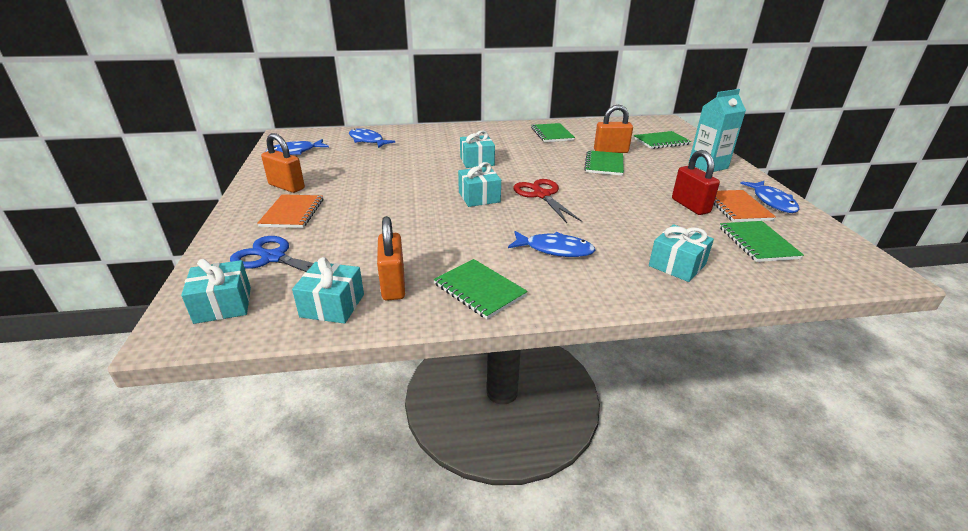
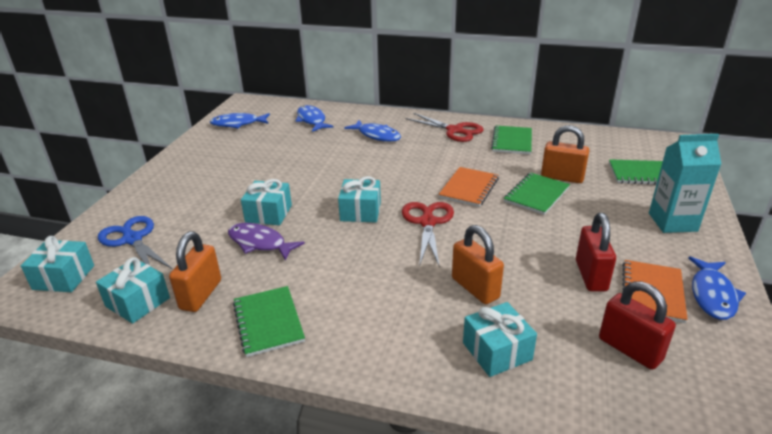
camera: 25 degrees right, 0 degrees up
orange notebook [257,194,323,228] -> orange notebook moved to [439,167,499,207]
orange padlock [261,133,305,193] -> orange padlock moved to [452,225,504,304]
turquoise gift [460,130,495,168] -> turquoise gift moved to [241,179,292,225]
blue fish [508,231,595,257] -> blue fish moved to [344,120,401,142]
green notebook [719,221,804,262] -> red padlock [599,281,676,370]
none -> purple fish [228,223,305,261]
none -> red scissors [406,113,484,142]

